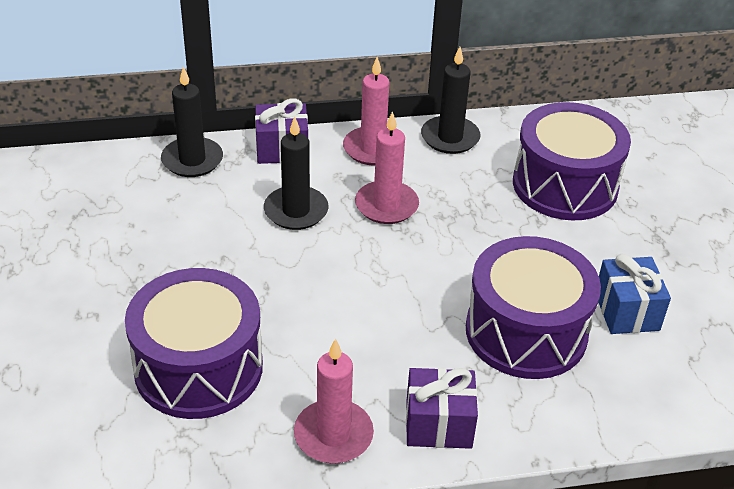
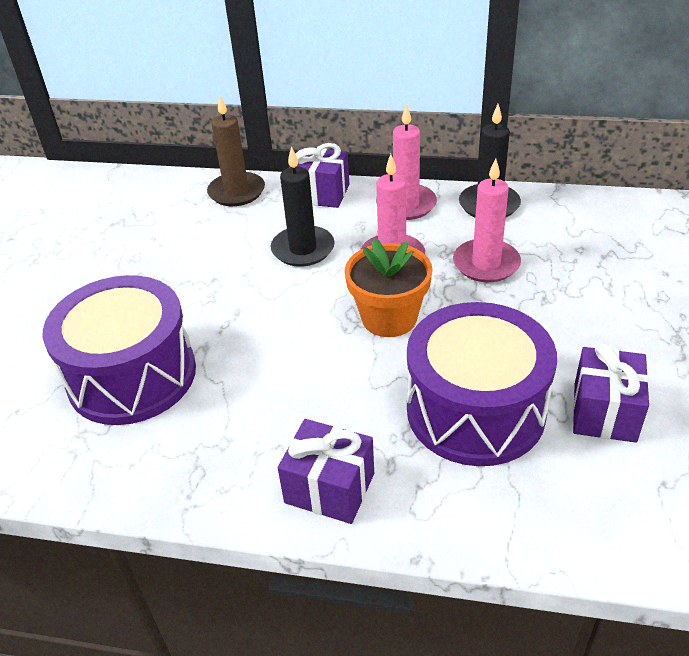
camera: 25 degrees right, 0 degrees up
black candle [161,67,223,177] -> brown candle [207,95,265,206]
pink candle [294,338,374,464] -> pink candle moved to [453,158,521,282]
purple drum [513,102,631,220] -> none
blue gift [598,254,671,334] -> purple gift [573,343,649,443]
none -> orange flower pot [345,238,433,337]

